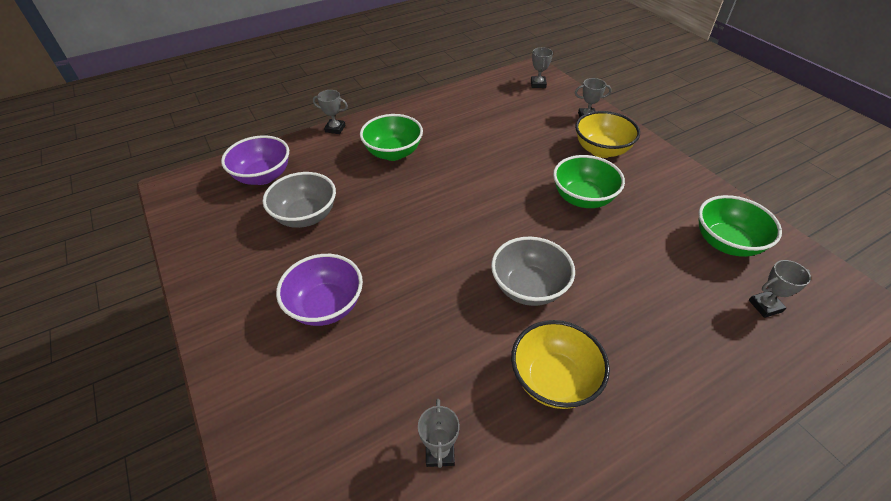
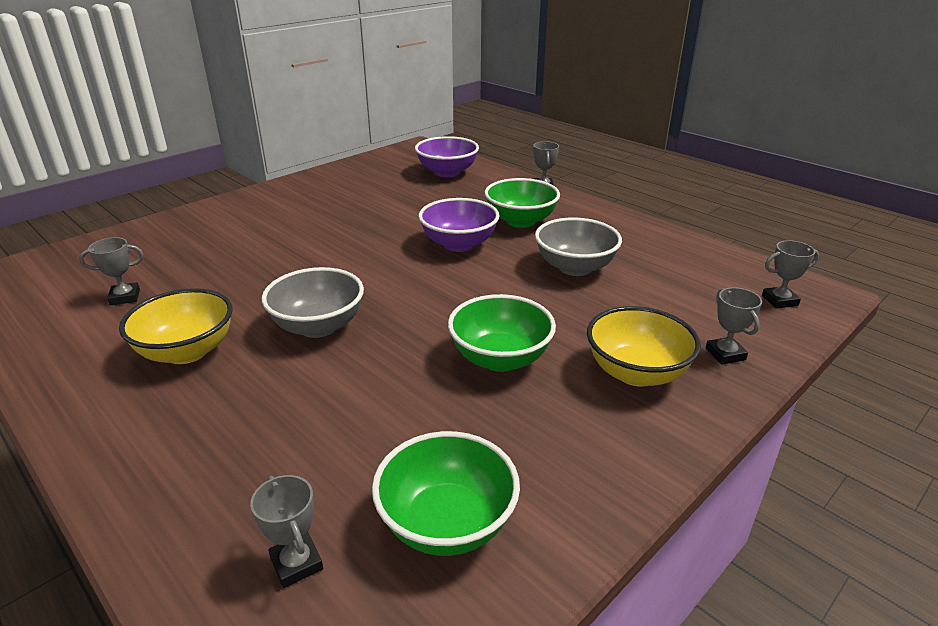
camera: 75 degrees right, 15 degrees down
grey bowl [263,172,336,228] -> grey bowl moved to [535,218,622,276]
purple bowl [276,254,363,326] -> purple bowl moved to [419,198,499,252]

